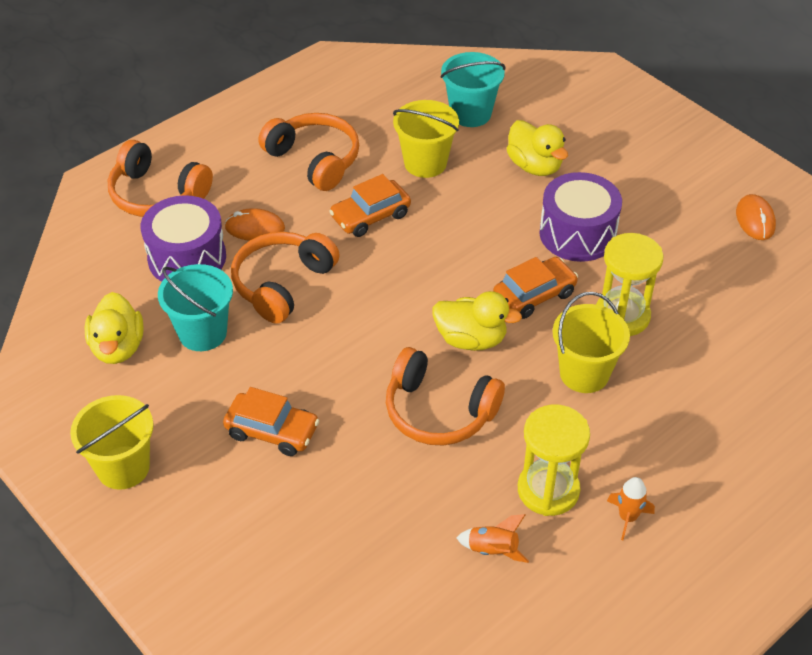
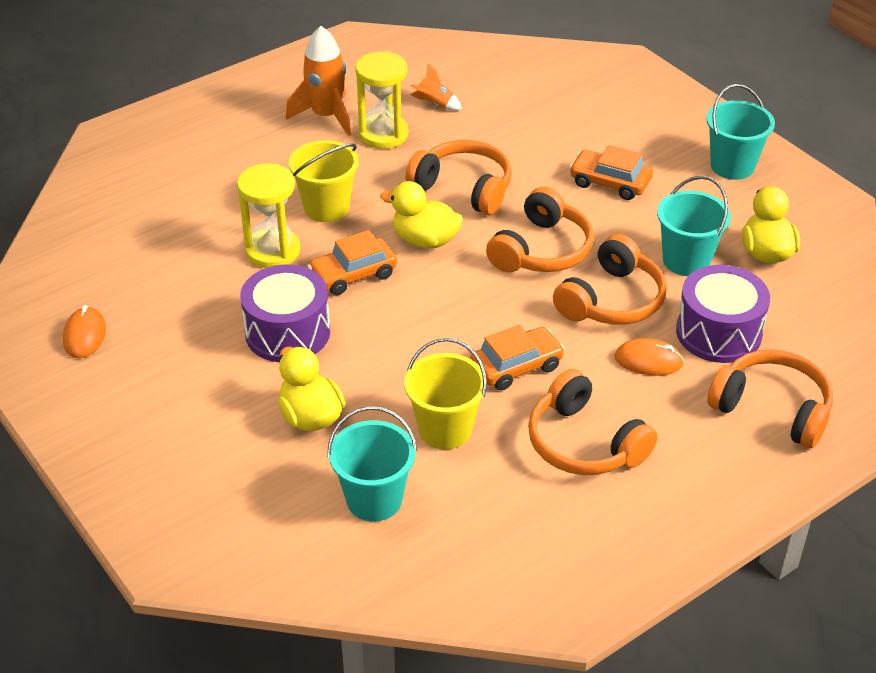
camera: 175 degrees left, 5 degrees down
yellow bucket [70,395,154,490] -> turquoise bucket [706,84,775,180]
orange rocket [607,477,655,540] -> orange rocket [286,26,351,137], size x1.92
none -> orange headphones [486,187,594,272]

